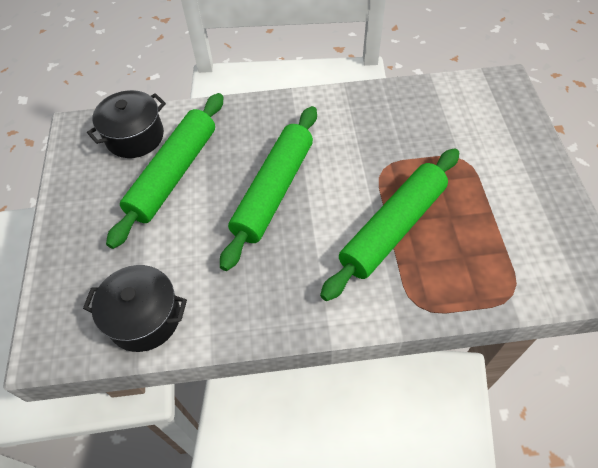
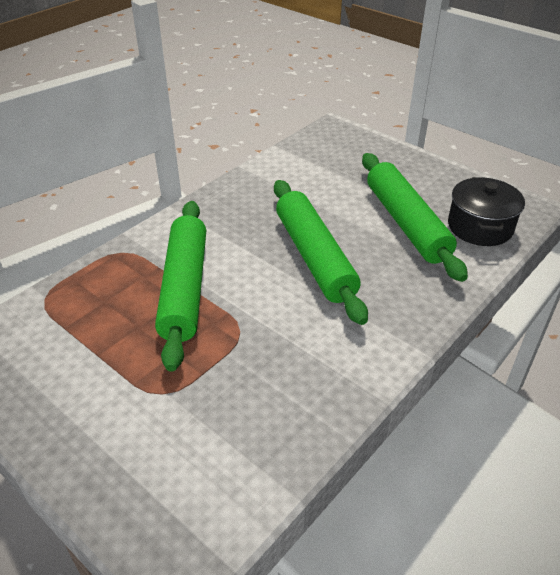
camera: 135 degrees right, 15 degrees down
black pot [83,265,187,352] -> none

